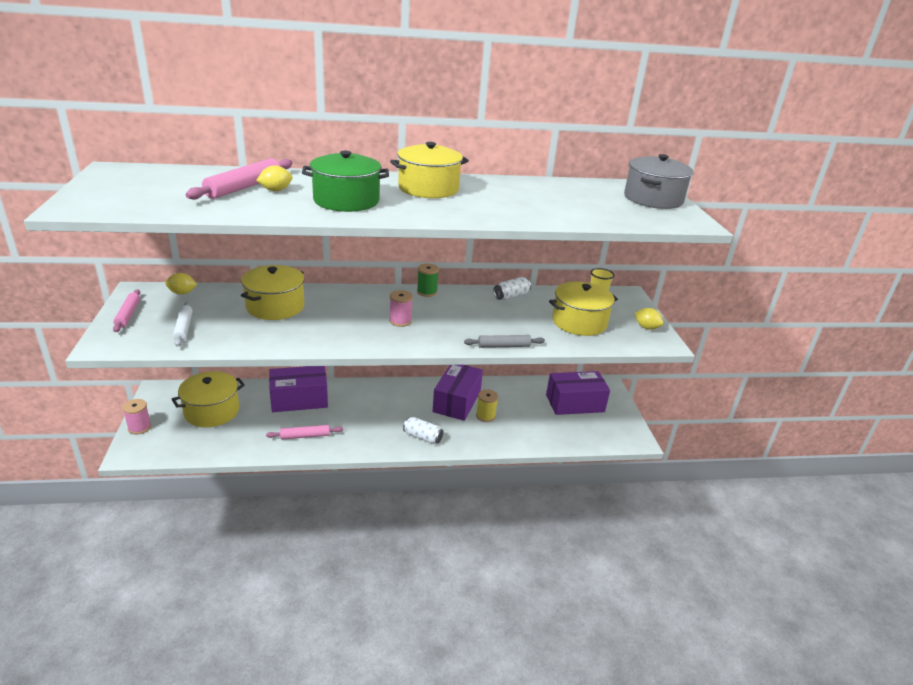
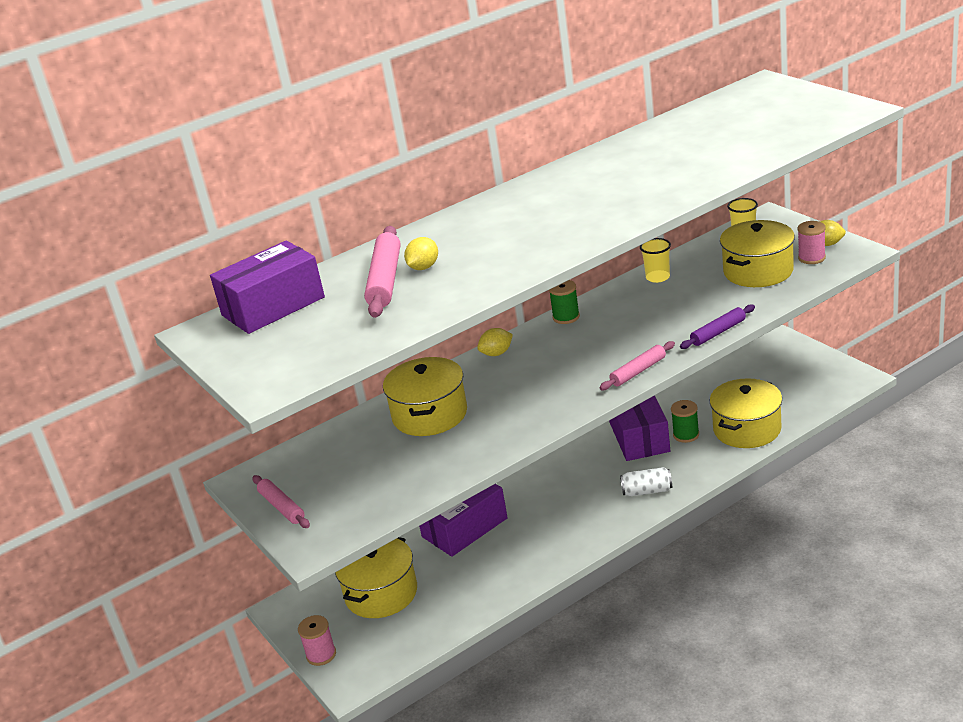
camera: 20 degrees left, 0 degrees up
yellow lemon [165,273,197,295] -> yellow lemon moved to [477,328,513,356]
white rolling pin [173,302,193,347] -> none
pink rolling pin [266,425,343,439] -> pink rolling pin moved to [599,341,675,390]
green pot [302,151,389,212] -> none
pink spool [389,290,413,327] -> pink spool moved to [798,221,826,264]
yellow pot [390,142,469,198] -> yellow pot moved to [710,378,782,448]
grey rolling pin [464,335,545,348] -> purple rolling pin [680,304,755,349]
yellow spool [476,389,498,422] -> green spool [671,400,699,443]
white can [494,277,531,300] -> yellow cup [640,238,671,283]
purple box [546,371,610,415] -> purple box moved to [210,240,325,334]
grey pot [624,154,694,209] -> none

